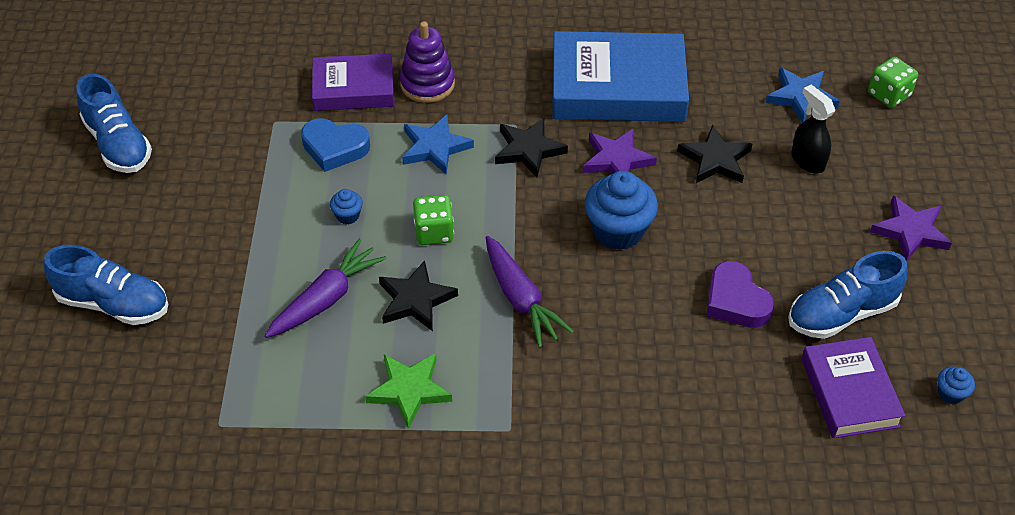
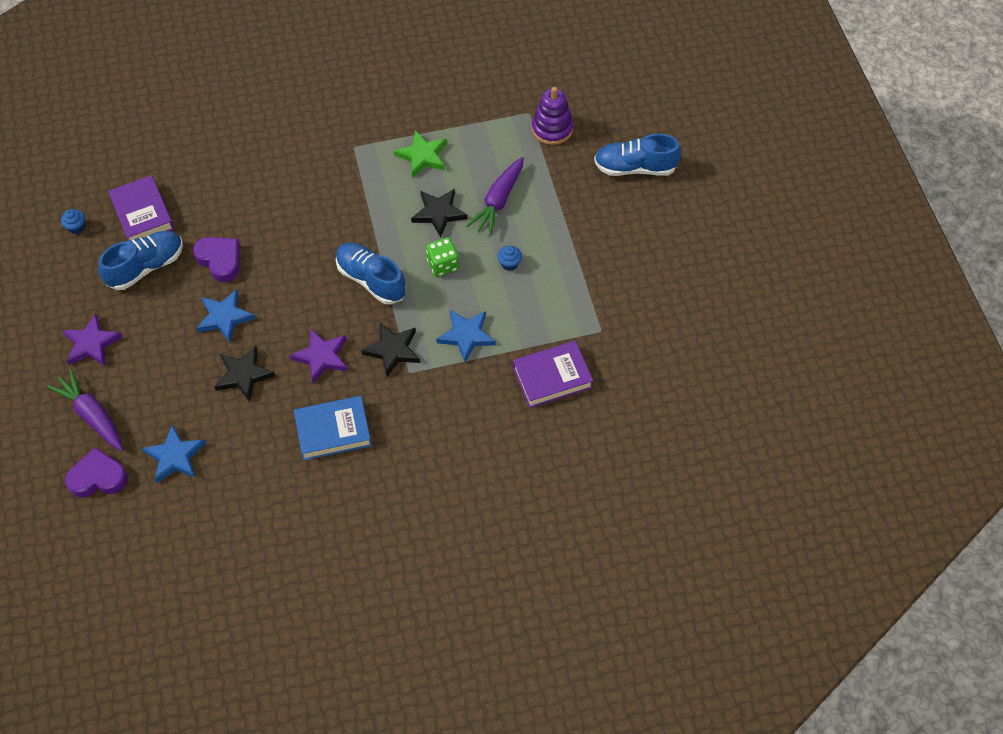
camera: 165 degrees right, 10 degrees up
blue shoe [76,74,152,173] -> blue shoe moved to [336,242,406,304]
blue heart [301,119,370,172] -> none
purple stacking toy [400,21,455,103] -> purple stacking toy moved to [532,87,574,145]
purple carrot [486,236,574,348] -> purple carrot moved to [47,369,123,451]
blue book [552,31,689,122] -> blue book [294,396,372,460], size x0.61
blue cupcake [585,171,658,250] -> none
black spray bottle [791,85,835,173] -> none
green dice [868,57,918,108] -> purple heart [65,447,128,498]
none -> blue star [196,289,255,343]

